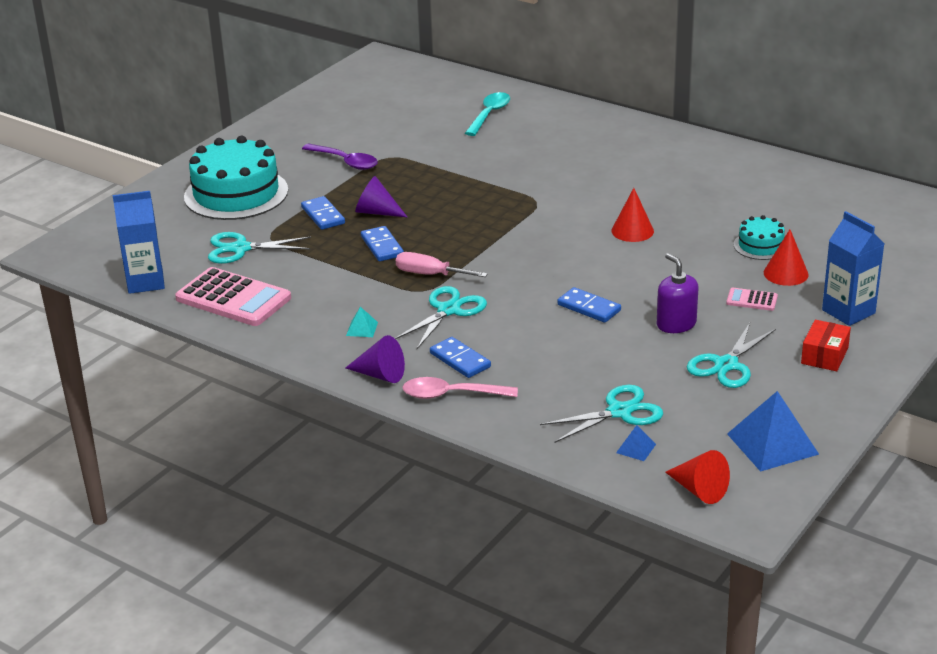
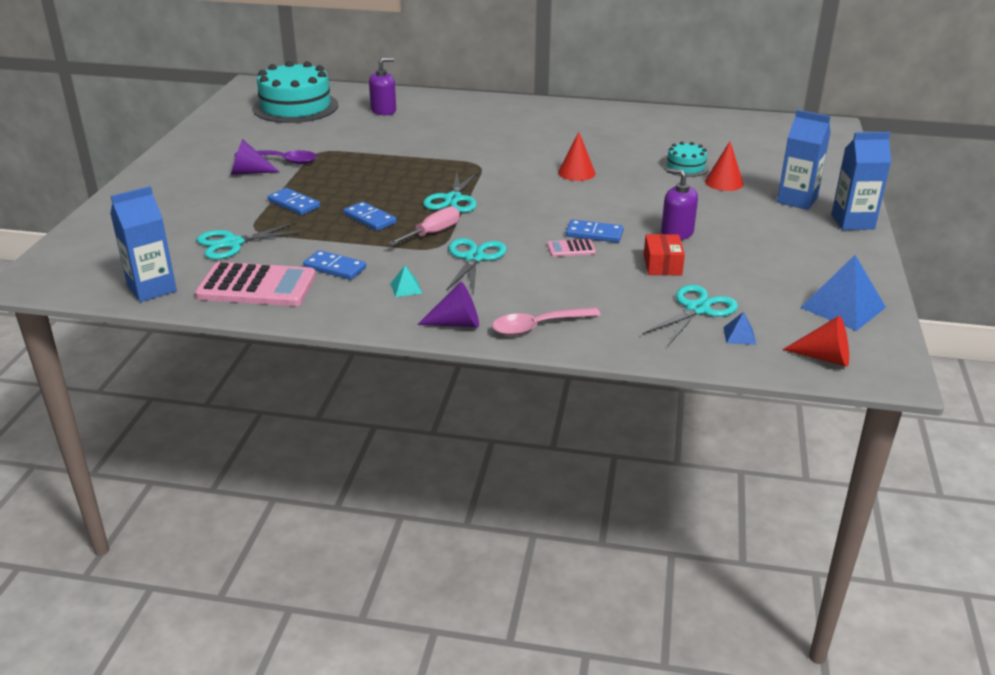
camera: 25 degrees left, 0 degrees up
turquoise cake [184,136,288,220] -> turquoise cake moved to [253,61,338,123]
purple cone [355,176,408,218] -> purple cone moved to [231,139,279,175]
pink screwdriver [396,252,488,277] -> pink screwdriver turned 135 degrees clockwise [388,206,460,246]
blue domino [430,337,491,378] -> blue domino moved to [303,250,366,280]
turquoise spoon [465,92,510,136] -> purple soap dispenser [369,58,396,115]
turquoise scissors [687,323,776,388] -> turquoise scissors moved to [423,171,479,213]
pink calculator [726,288,778,311] -> pink calculator moved to [547,239,596,257]
red box [801,320,851,371] -> red box moved to [644,234,685,275]
none -> blue carton [831,132,891,230]

